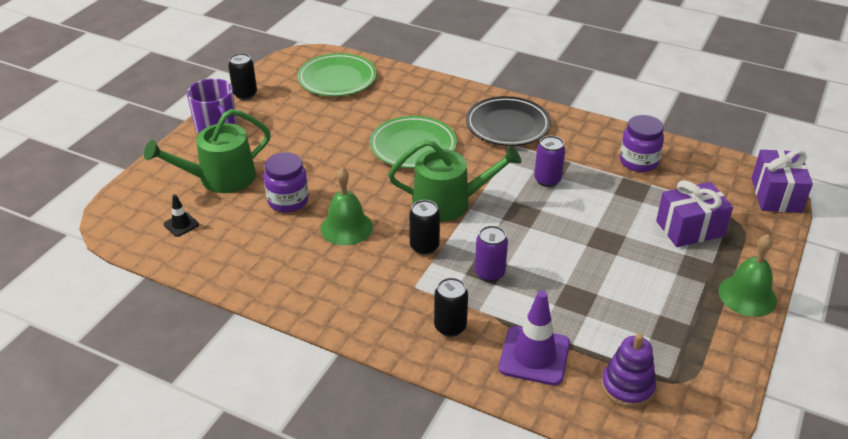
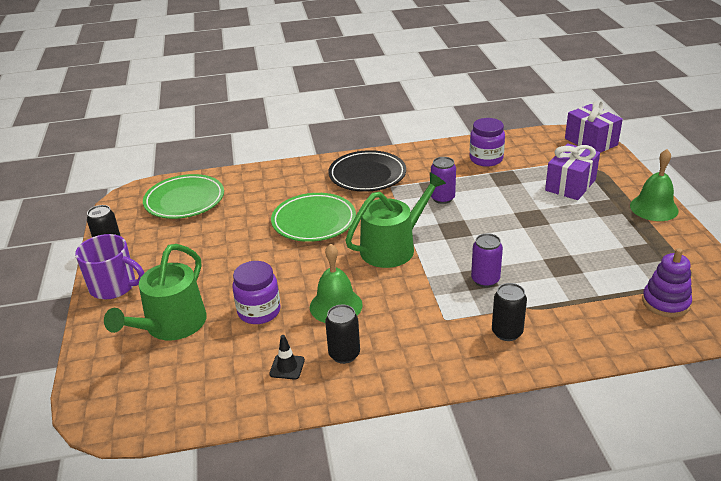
camera: 35 degrees left, 5 degrees down
black traffic cone [164,194,199,237] -> black traffic cone moved to [269,335,305,380]
black can [409,200,440,255] -> black can moved to [325,305,360,364]
purple traffic cone [499,291,570,386] -> none

